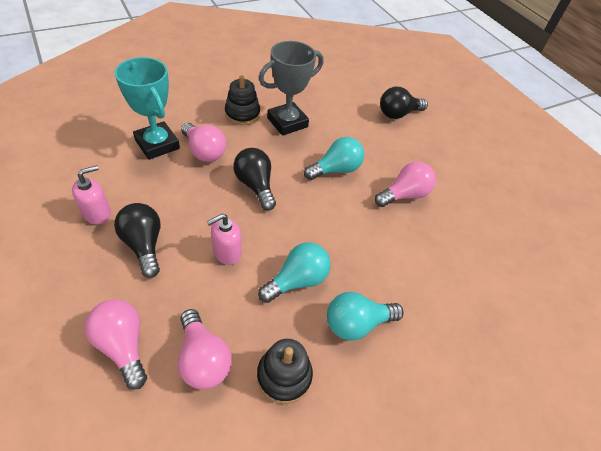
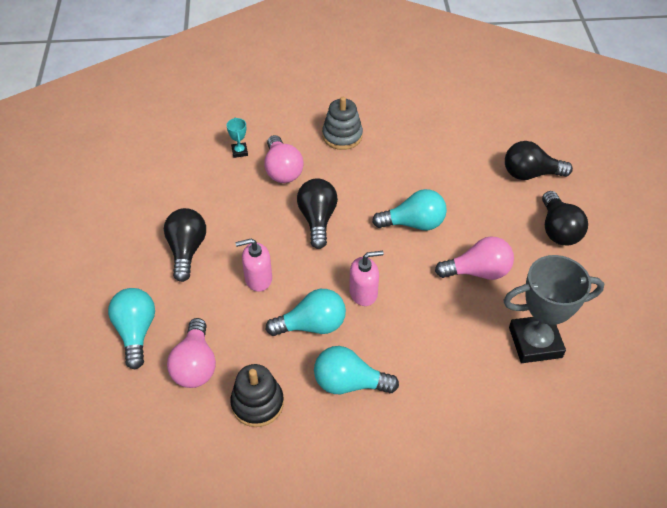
camera: 30 degrees right, 0 degrees up
pink soap dispenser [72,165,111,225] -> pink soap dispenser moved to [349,251,384,306]
pink light bulb [85,299,147,389] -> turquoise light bulb [108,288,155,369]
turquoise trophy [115,57,180,160] -> turquoise trophy [226,117,248,158], size x0.41
black stacking toy [225,76,260,125] -> grey stacking toy [322,97,363,150]
grey trophy [259,41,323,136] -> grey trophy moved to [503,255,604,363]
none -> black light bulb [542,191,588,245]

